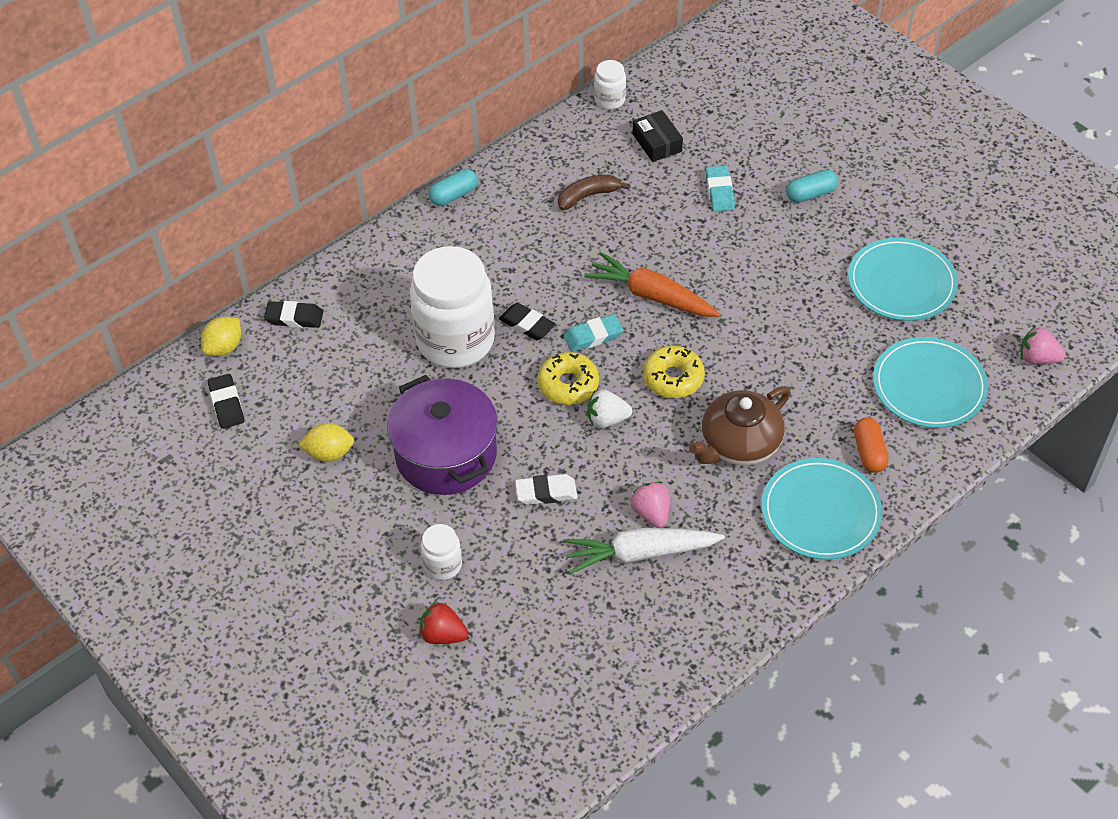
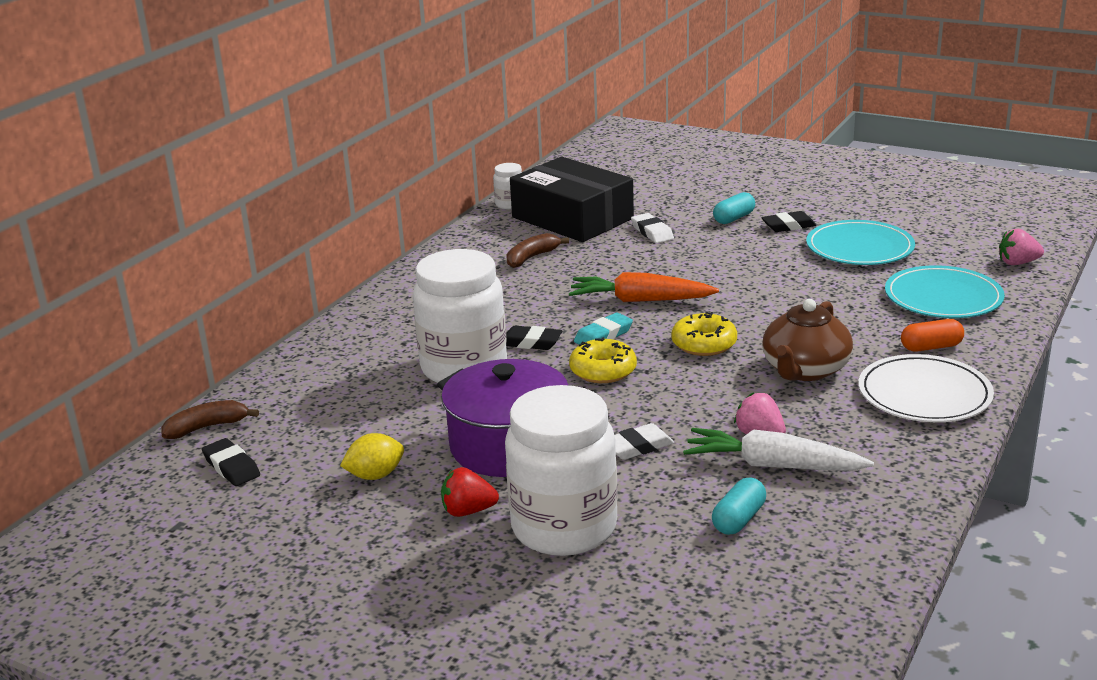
camera: 20 degrees left, 25 degrees down
yellow lemon [201,316,241,356] -> brown banana [161,400,259,439]
black eraser [264,301,323,328] -> black eraser moved to [761,211,817,232]
red strawberry [419,601,469,644] -> red strawberry moved to [441,467,499,517]
white jar [421,524,462,580] -> white jar [505,385,618,556], size x2.25
turquoise capsule [428,169,478,206] -> turquoise capsule moved to [712,478,766,535]
white carrot [563,528,725,574] -> white carrot turned 45 degrees clockwise [683,428,874,471]
white strawberry [587,389,632,428] -> none
black box [633,110,683,162] -> black box [510,157,634,242], size x2.29
turquoise eraser [706,166,735,211] -> white eraser [631,213,674,243]
turquoise plate [762,458,883,560] -> white plate [858,354,994,422]
orange capsule [854,418,888,473] -> orange capsule turned 75 degrees counterclockwise [901,319,964,351]

